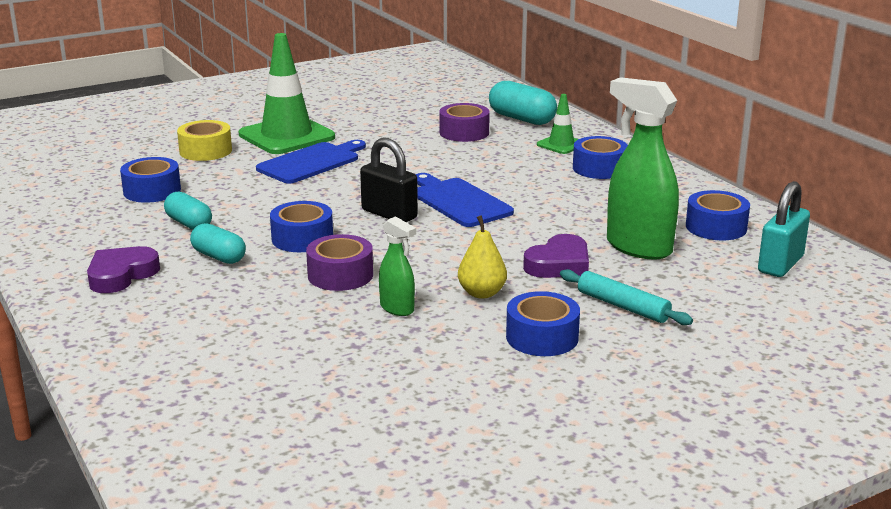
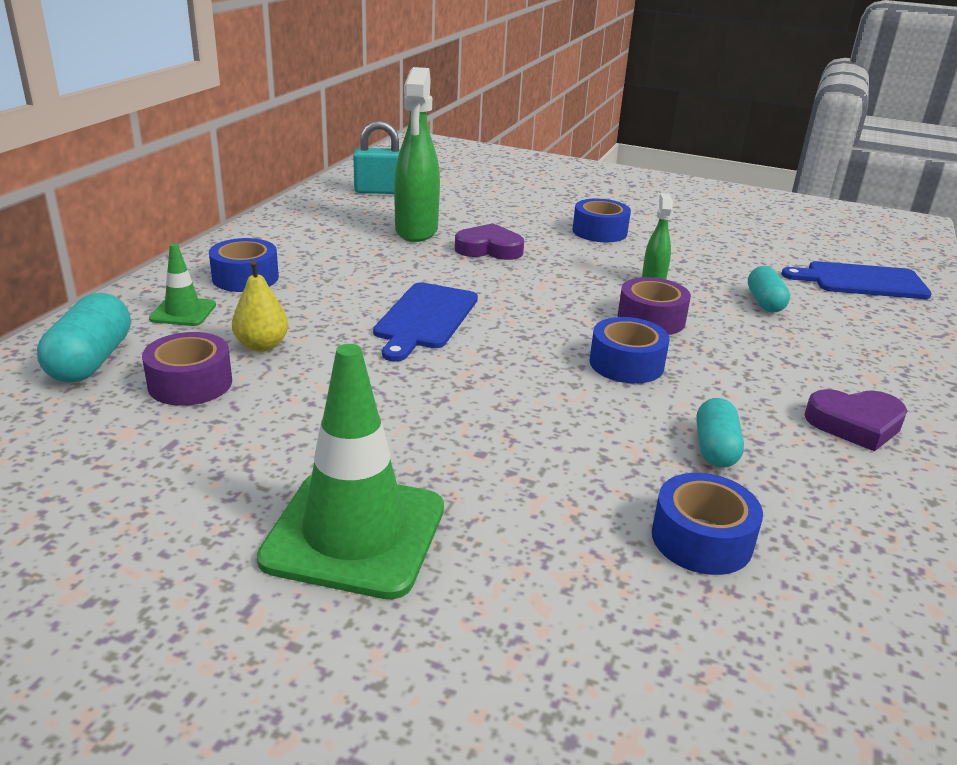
camera: 130 degrees left, 5 degrees up
yellow tape [177,120,232,161] -> none
turquoise capsule [190,223,246,264] -> turquoise capsule moved to [748,266,790,312]
blue cutting board [256,140,366,184] -> blue cutting board moved to [781,261,932,299]
black padlock [360,137,418,222] -> none
yellow pear [458,215,507,299] -> yellow pear moved to [232,260,288,352]
turquoise rolling pin [560,269,693,325] -> none
blue tape [686,190,750,241] -> none

